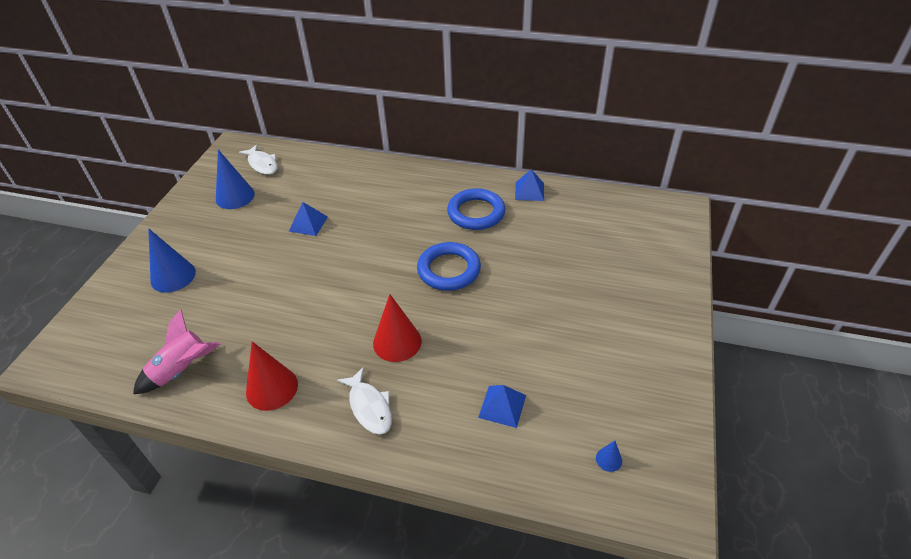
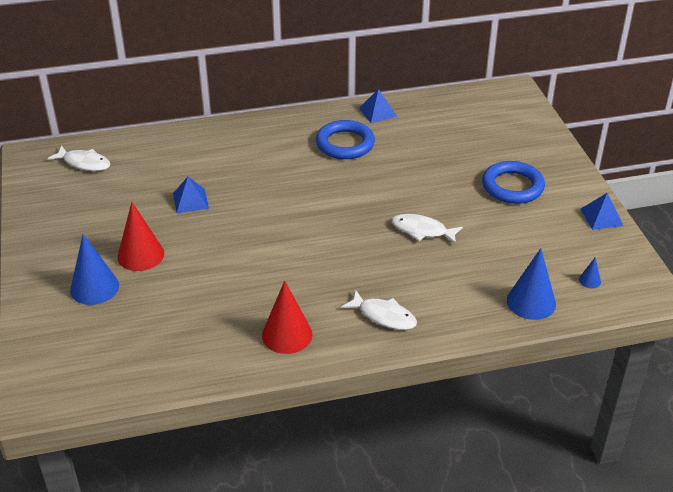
camera: 30 degrees left, 5 degrees down
pink rocket [133,309,221,394] -> none
blue cone [216,149,255,209] -> blue cone moved to [507,248,556,320]
red cone [373,294,422,362] -> red cone moved to [118,202,164,271]
blue ring [417,242,481,291] -> blue ring moved to [482,161,545,204]
blue pyramid [478,385,526,428] -> blue pyramid moved to [581,193,623,230]
none -> white fish [392,214,463,244]

